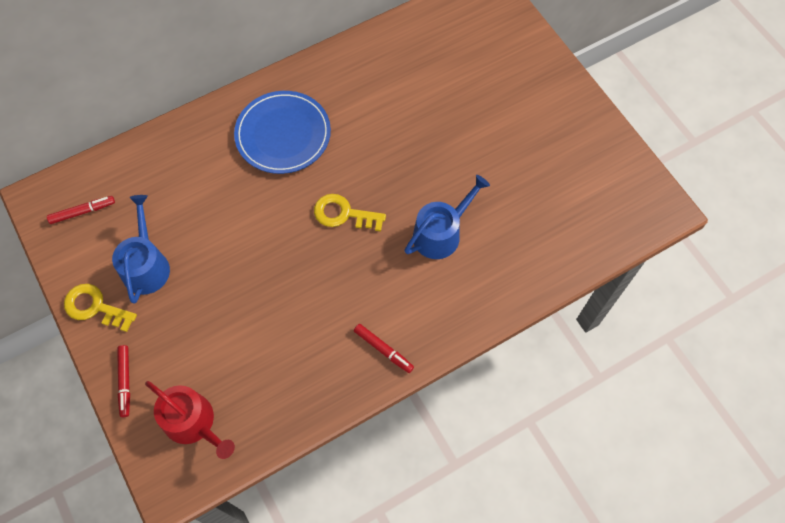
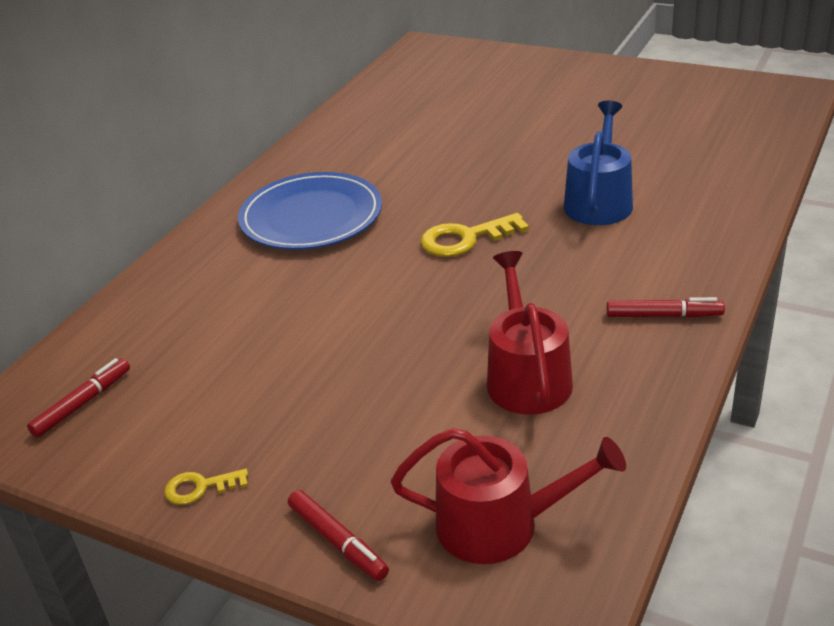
camera: 30 degrees left, 30 degrees down
yellow key [64,284,137,332] -> yellow key [164,469,248,505], size x0.58
blue watering can [112,195,170,303] -> none
none -> red watering can [487,251,573,415]

